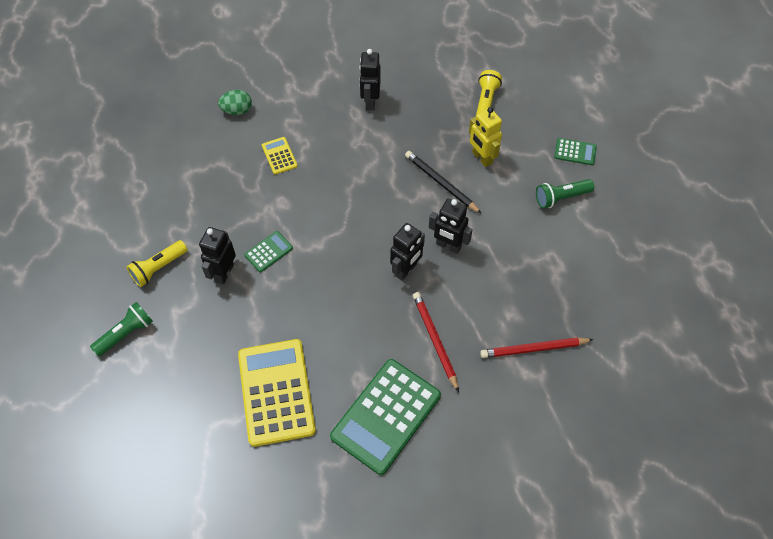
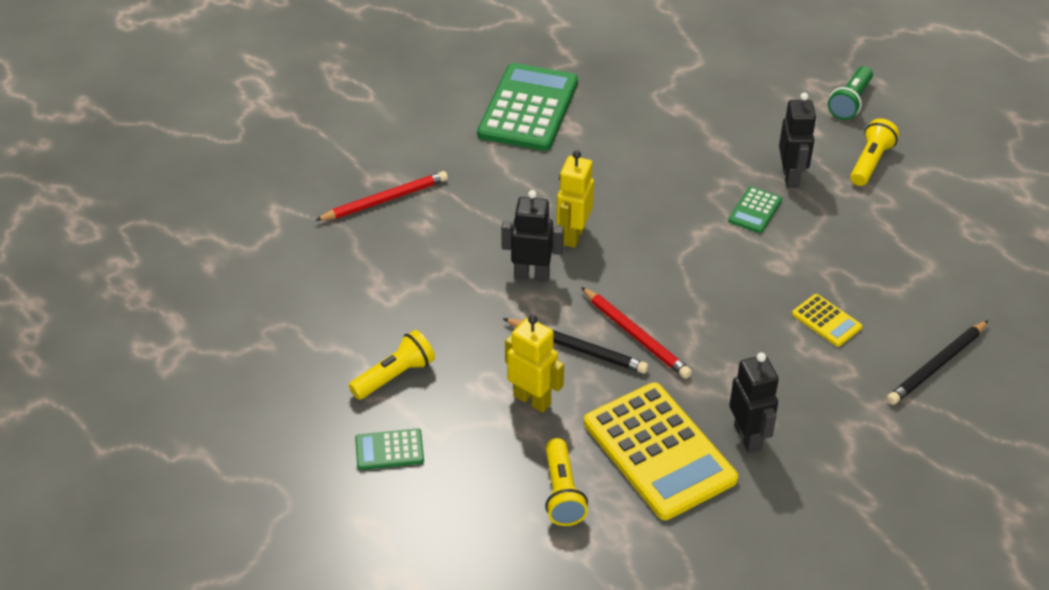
camera: 160 degrees right, 15 degrees down
green egg [218,90,252,115] -> black pencil [887,320,988,405]
yellow calculator [238,339,316,447] -> yellow calculator moved to [584,382,738,520]
black robot [390,223,425,281] -> yellow robot [557,150,594,248]
red pencil [413,292,459,392] -> red pencil moved to [581,287,692,379]
green flashlight [536,179,594,209] -> yellow flashlight [349,330,435,400]

